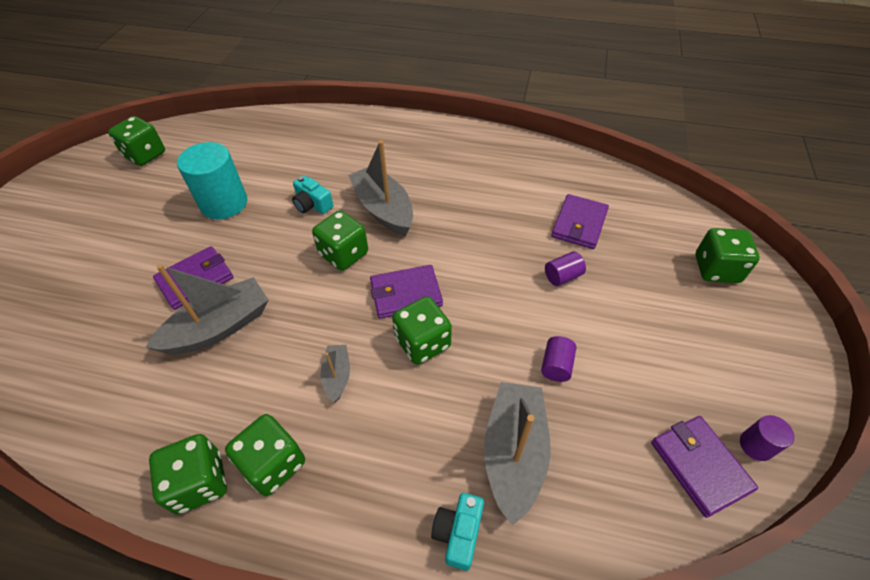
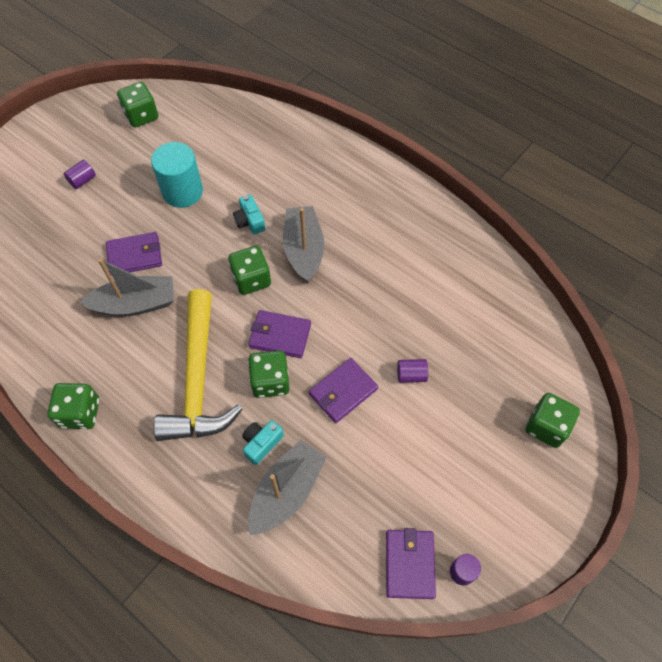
camera: 25 degrees right, 10 degrees up
green dice [225,414,305,496] -> none
grey boat [320,345,350,403] -> yellow hammer [154,289,243,441]
turquoise camera [431,493,484,571] -> turquoise camera moved to [242,420,284,465]
purple cylinder [541,336,576,382] -> purple cylinder moved to [64,160,96,189]
purple wallet [551,194,609,249] -> purple wallet moved to [309,358,378,423]

